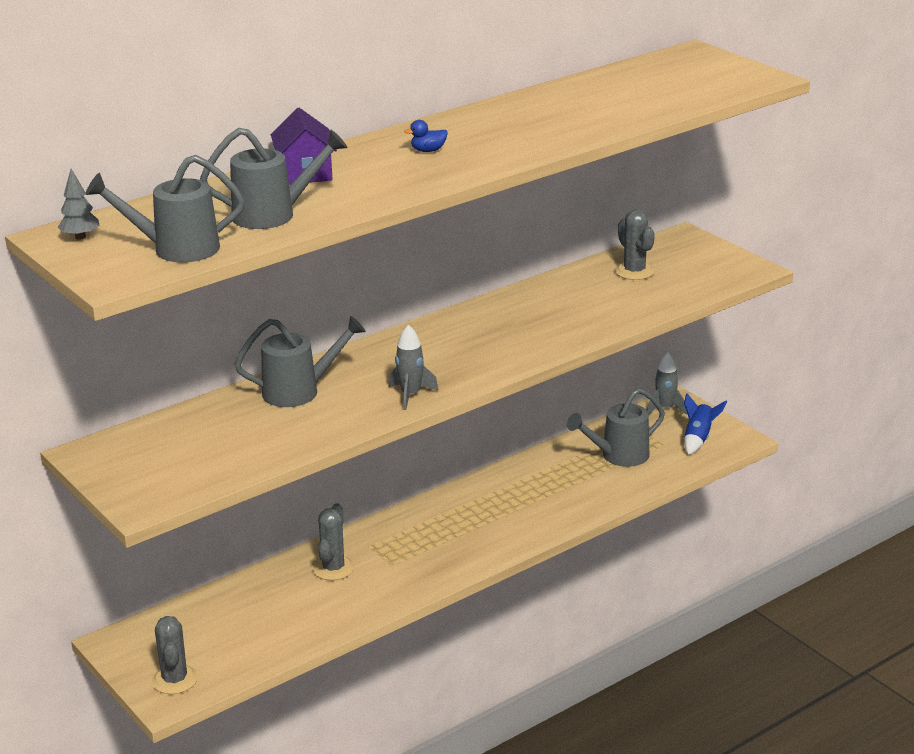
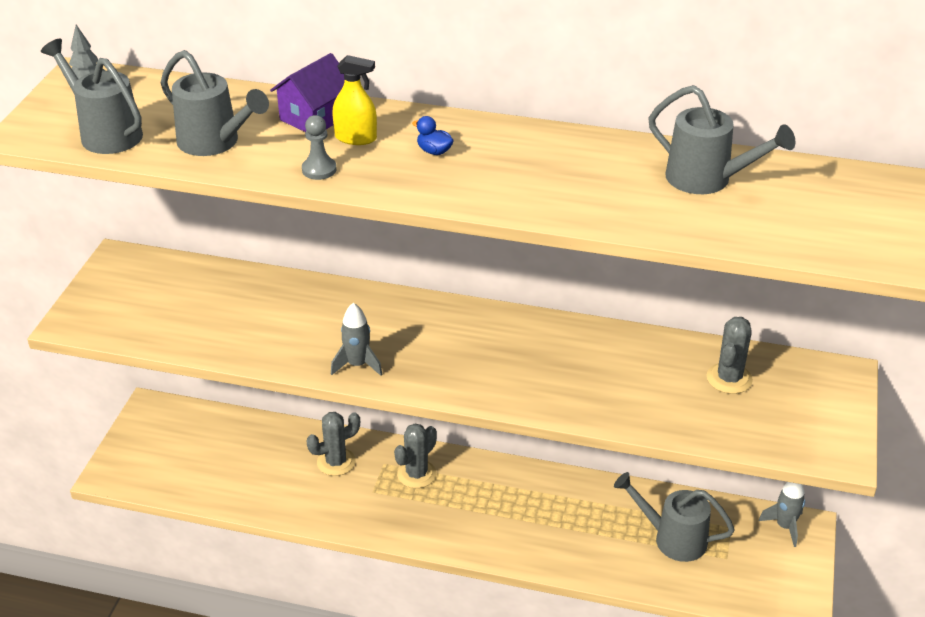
camera: 50 degrees right, 10 degrees up
grey cactus [152,616,198,694] -> grey cactus moved to [394,424,437,488]
grey watering can [235,316,366,407] -> grey watering can moved to [648,85,795,194]
blue rocket [684,393,727,455] -> none
none -> grey pawn [302,115,337,180]
none -> yellow spray bottle [332,55,377,145]

